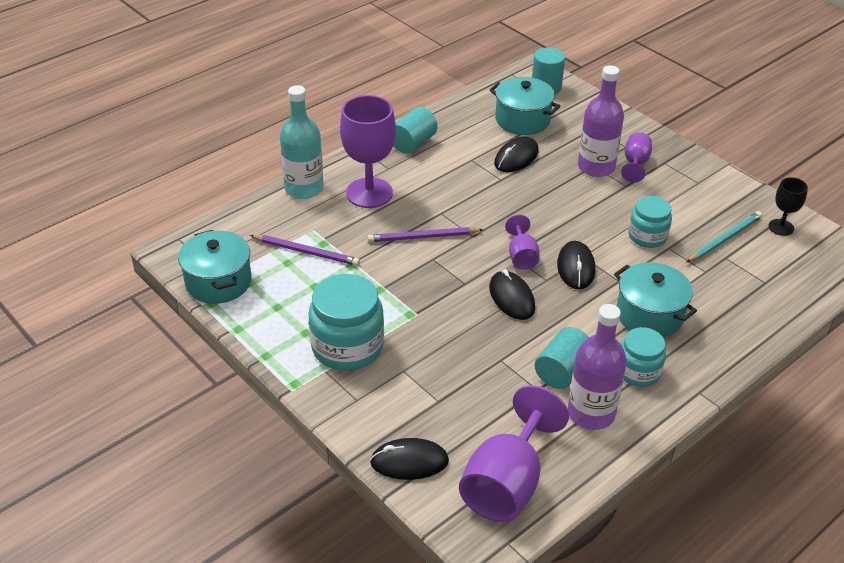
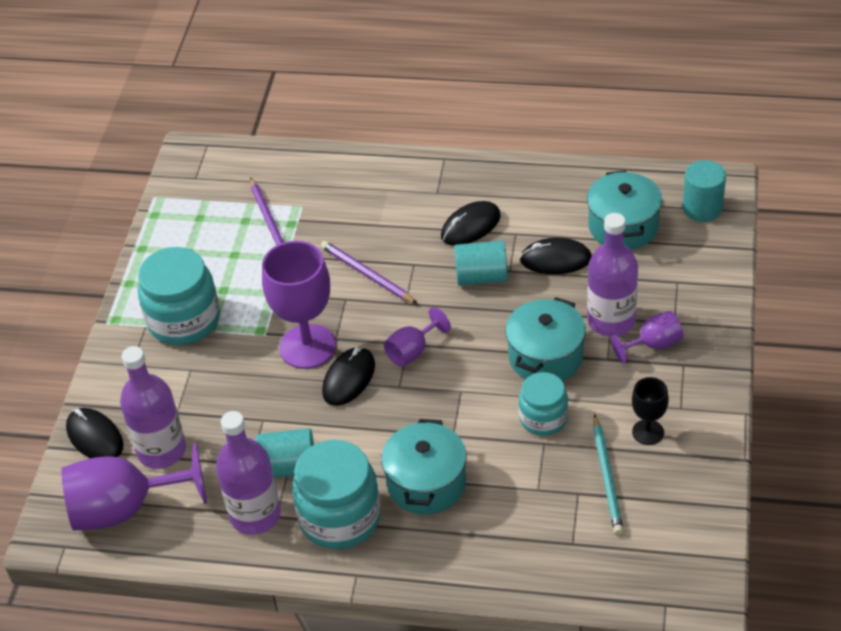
camera: 55 degrees right, 5 degrees up
turquoise pot [178,230,251,304] -> turquoise pot moved to [505,297,586,381]
turquoise bottle [280,85,324,199] -> none
purple goblet [340,95,396,208] -> purple goblet moved to [262,241,336,369]
turquoise cylinder [393,107,438,154] -> turquoise cylinder moved to [454,241,508,286]
black mouse [557,241,595,289] -> black mouse moved to [441,201,501,246]
turquoise jar [621,327,666,387] -> turquoise jar [292,440,381,549], size x1.64
turquoise pencil [687,211,762,262] -> turquoise pencil turned 75 degrees clockwise [593,414,624,535]
black goblet [768,177,808,236] -> black goblet moved to [632,377,669,445]
none -> purple bottle [120,346,186,469]

